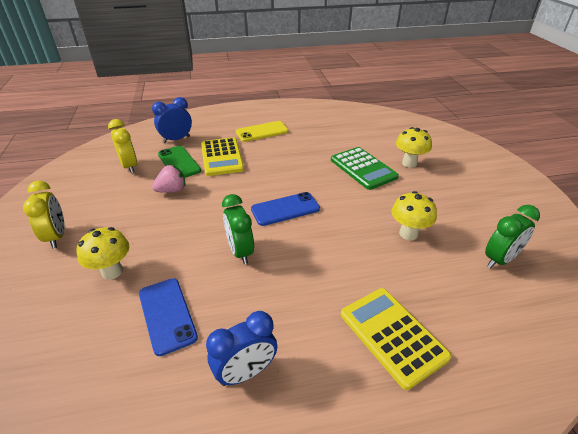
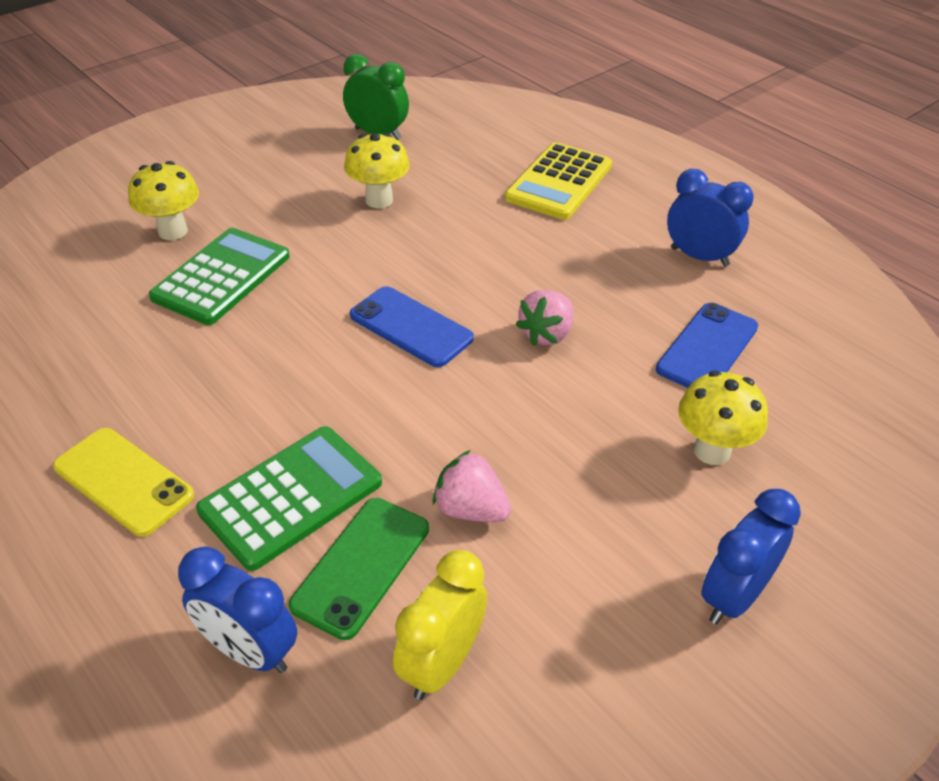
camera: 120 degrees left, 5 degrees up
yellow clock [23,181,65,248] -> blue clock [701,489,801,624]
yellow calculator [201,138,244,176] -> green calculator [196,426,382,571]
green clock [222,194,254,264] -> pink strawberry [516,290,573,346]

